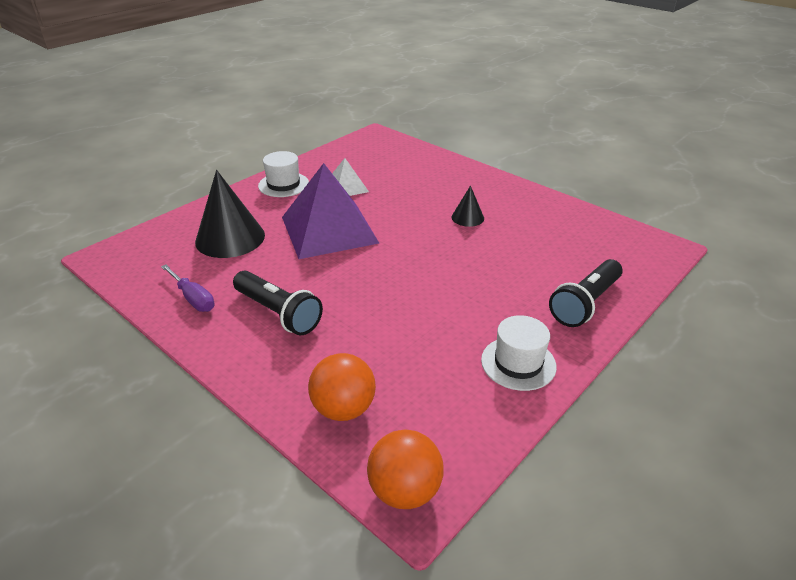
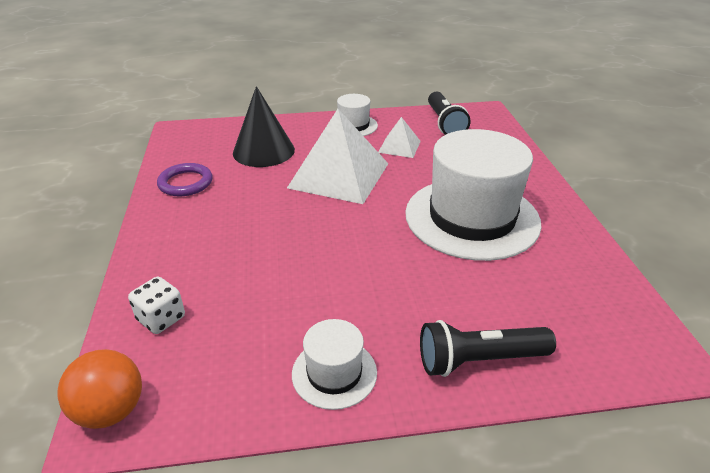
camera: 40 degrees right, 0 degrees up
purple screwdriver [161,265,215,312] -> purple ring [157,163,213,196]
black flashlight [233,271,323,335] -> black flashlight moved to [428,91,470,135]
purple pyramid [282,163,379,259] -> white pyramid [287,109,388,204]
orange ball [308,353,376,421] -> white dice [128,277,185,334]
black cone [451,186,484,227] -> white hat [405,129,542,261]

